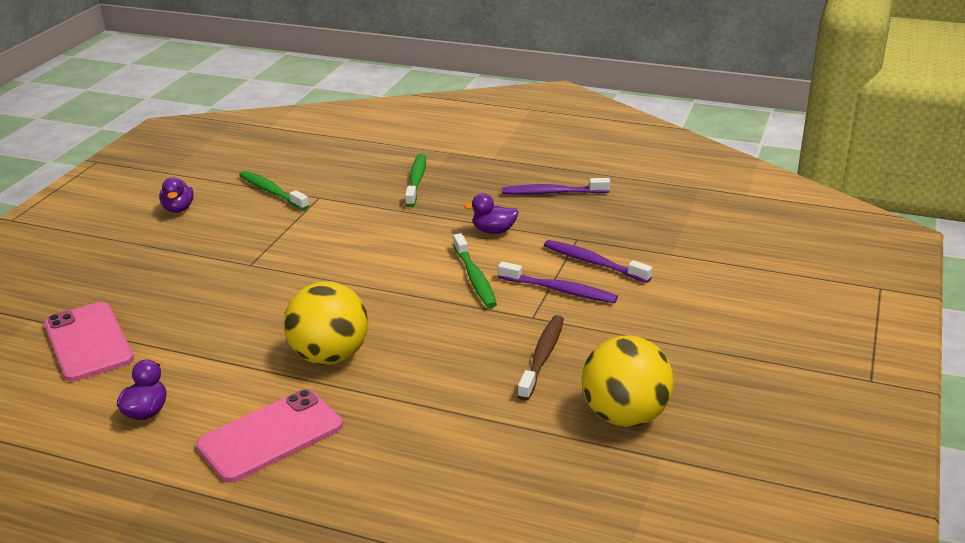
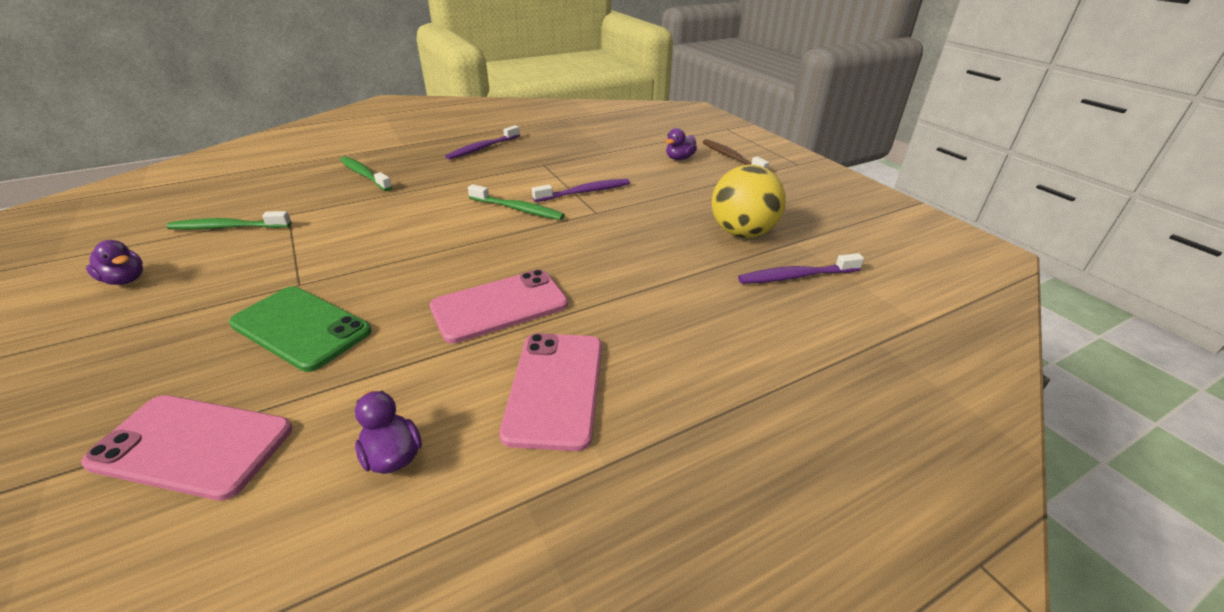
camera: 50 degrees left, 5 degrees up
yellow ball [284,281,368,365] -> pink phone [430,269,568,344]
purple duck [464,193,519,234] -> purple duck moved to [665,128,697,160]
brown toothbrush [517,315,564,401] -> brown toothbrush moved to [703,139,769,169]
purple toothbrush [544,240,652,283] -> purple toothbrush moved to [738,253,864,284]
none -> green phone [229,286,372,372]

